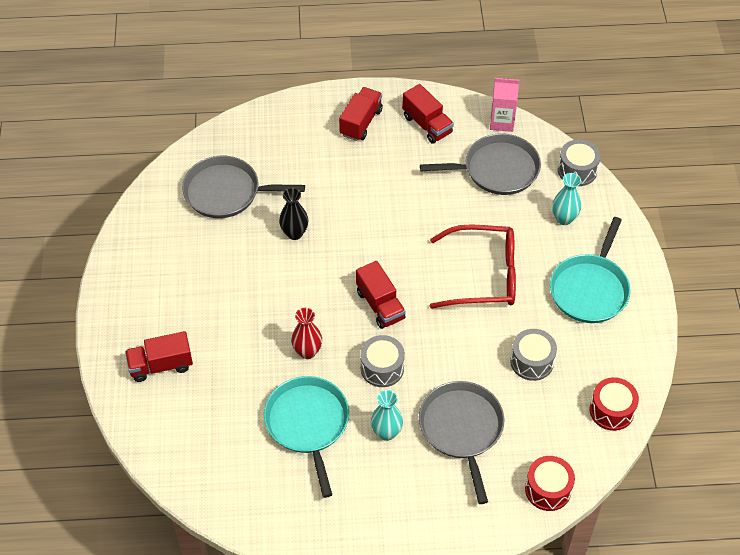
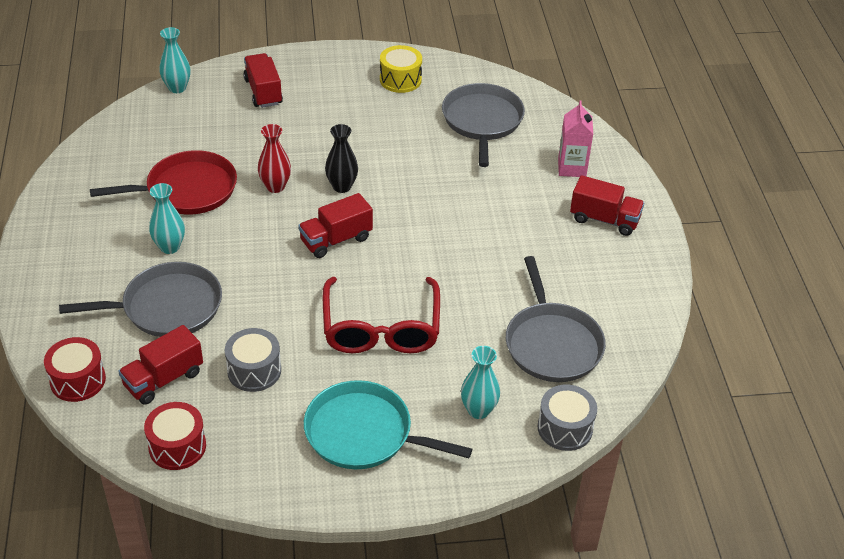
camera: 85 degrees right, 10 degrees down
turquoise pan [264,376,349,498] -> red pan [90,150,237,214]
black vase [279,188,308,240] -> black vase moved to [325,124,358,193]
grey drum [360,335,405,387] -> none
red truck [402,84,454,144] -> red truck moved to [118,325,203,405]
pink carton [490,78,519,132] -> pink carton moved to [558,101,593,177]
none -> turquoise vase [159,27,191,93]
none -> yellow drum [380,45,422,93]

